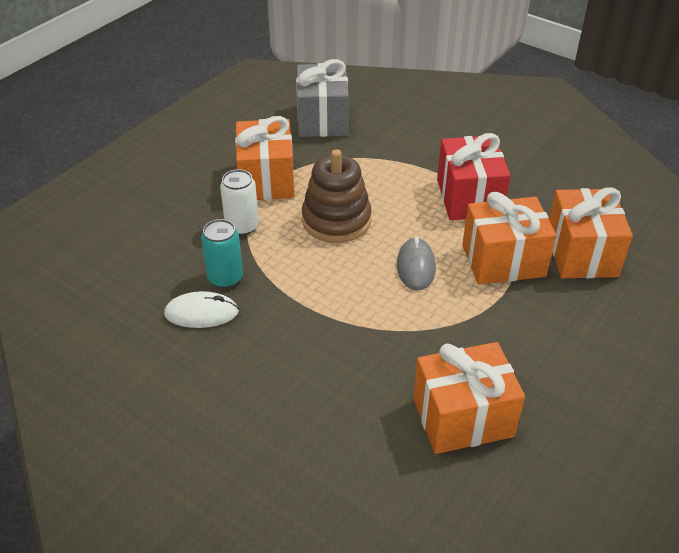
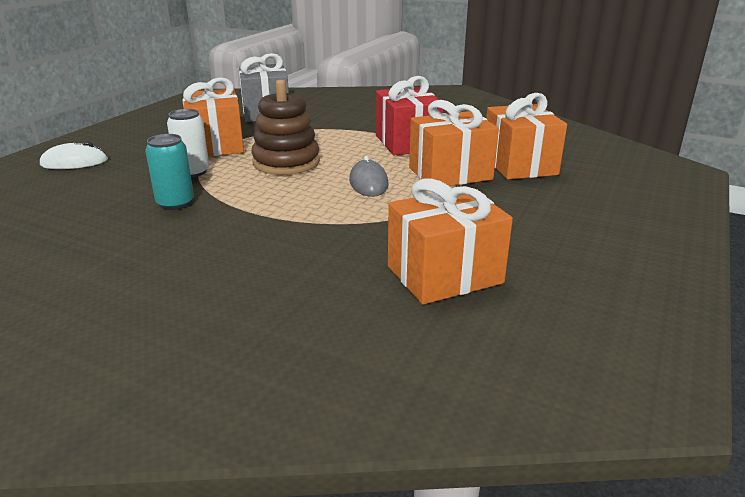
camera: 10 degrees left, 15 degrees down
white mouse [164,291,239,328] -> white mouse moved to [40,142,108,169]

